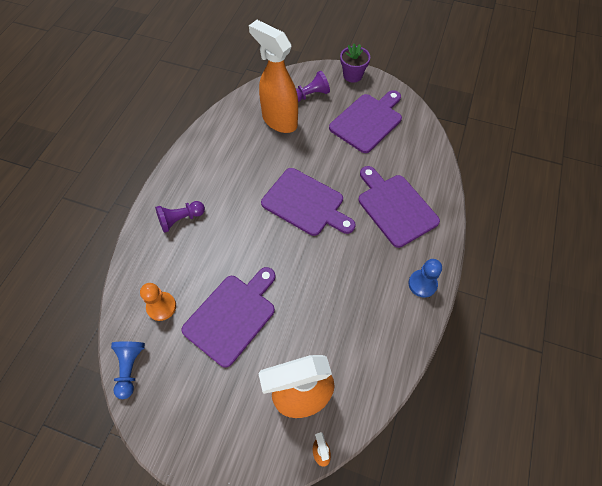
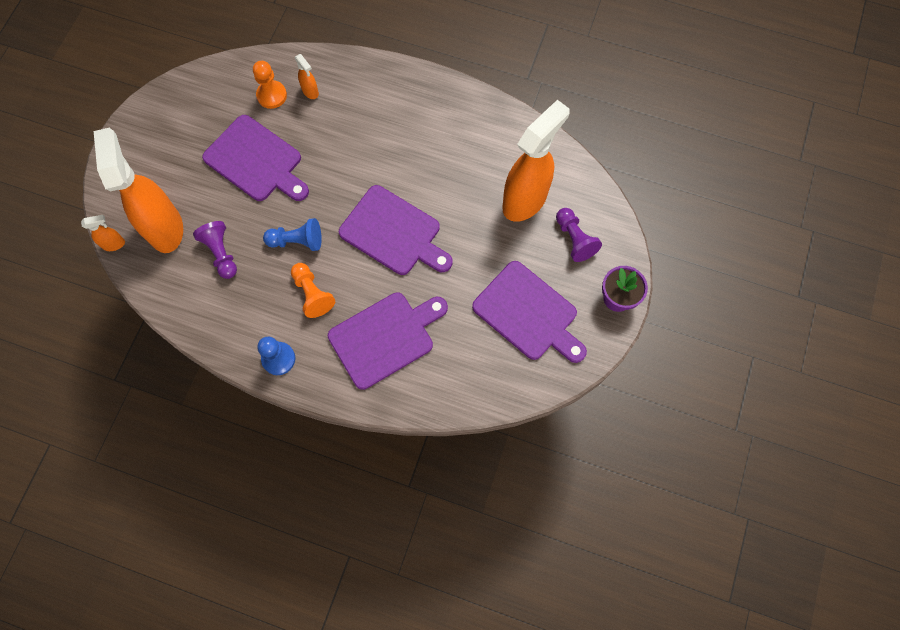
camera: 90 degrees right, 10 degrees up
blue pawn [111,341,145,399] -> blue pawn moved to [263,218,322,251]
purple pawn [155,201,205,233] -> purple pawn moved to [193,221,237,279]
purple cutting board [261,168,356,236] -> purple cutting board turned 90 degrees counterclockwise [339,185,452,275]
none -> orange pawn [291,263,335,318]
none -> orange spray bottle [295,54,319,99]

